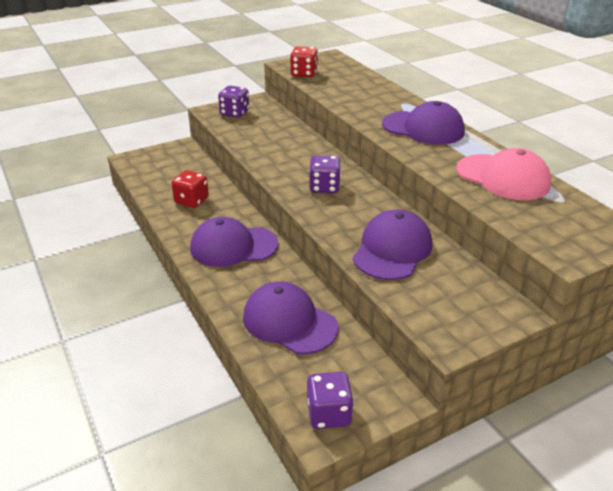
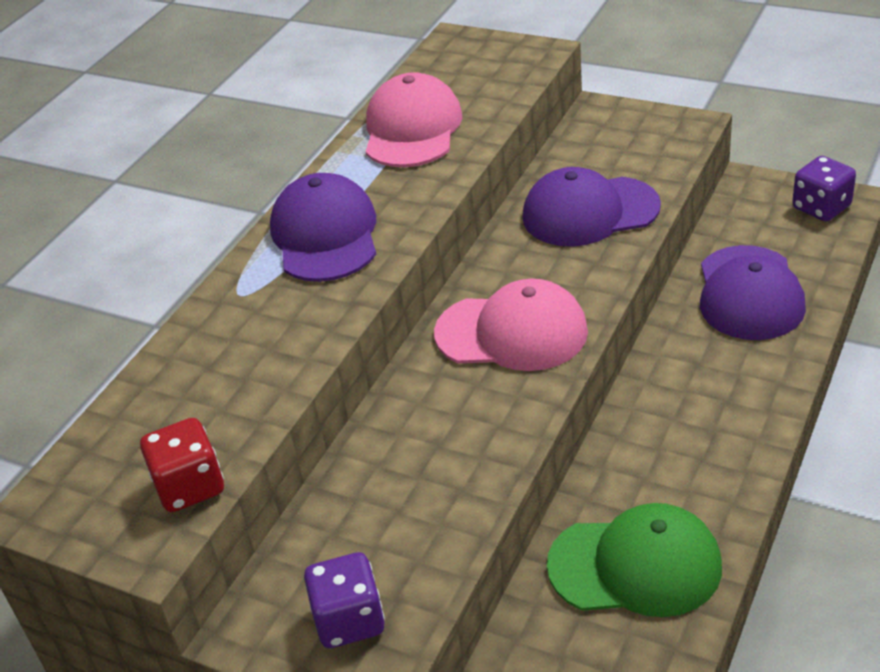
camera: 120 degrees left, 5 degrees up
red dice [171,170,209,208] -> green cap [547,503,722,617]
purple cap [190,217,278,267] -> none
purple dice [309,155,341,193] -> pink cap [434,279,588,371]

